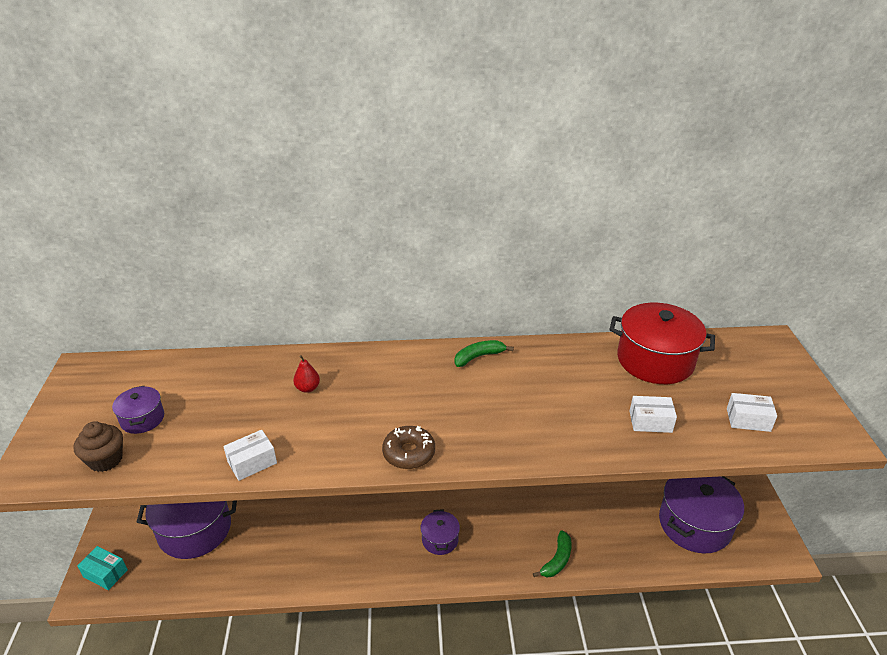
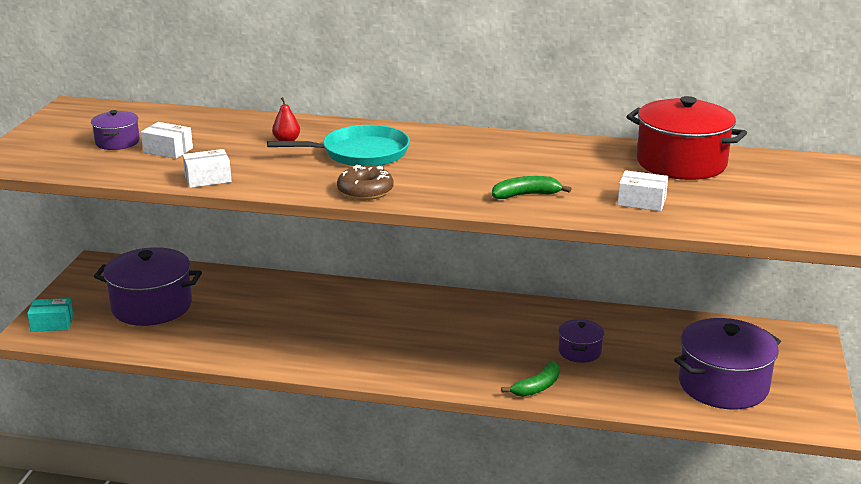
camera: 15 degrees right, 10 degrees down
brown cupcake [74,422,123,472] -> none
turquoise box [77,546,128,590] -> turquoise box turned 45 degrees counterclockwise [27,298,74,332]
purple pot [420,509,460,555] -> purple pot moved to [558,319,604,363]
green banana [454,340,514,367] -> green banana moved to [492,176,571,199]
white box [727,393,777,432] -> white box moved to [141,122,193,159]
none -> turquoise pan [267,125,410,166]

